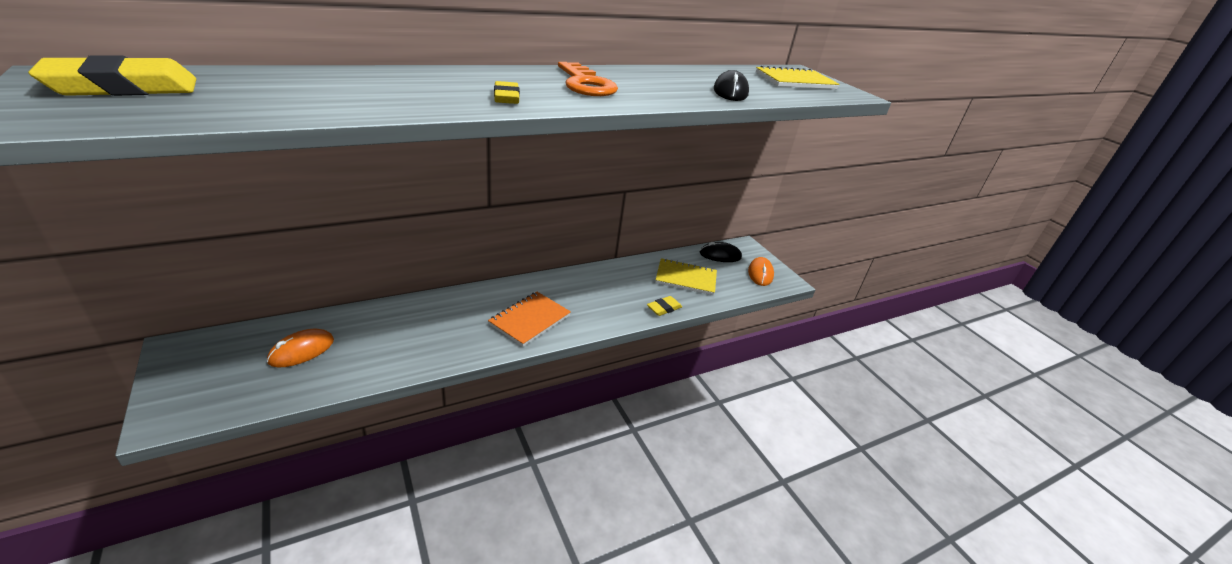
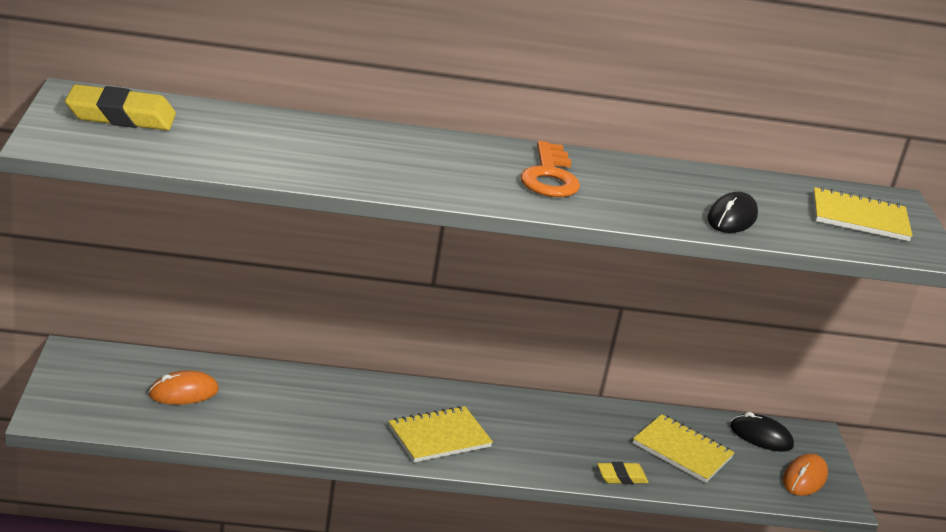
camera: 25 degrees right, 5 degrees down
orange notebook [488,292,571,347] -> yellow notebook [388,406,493,462]
yellow eraser [494,81,520,104] -> none

